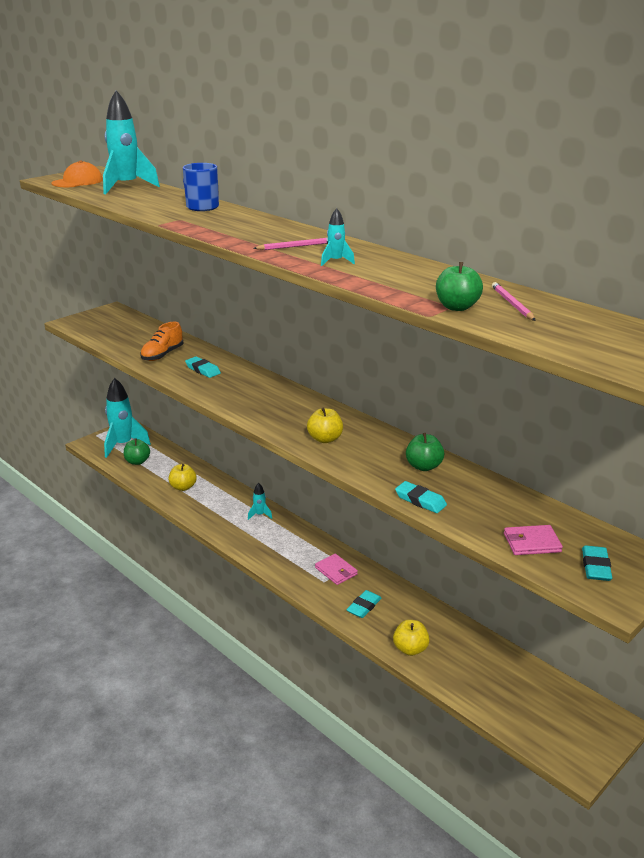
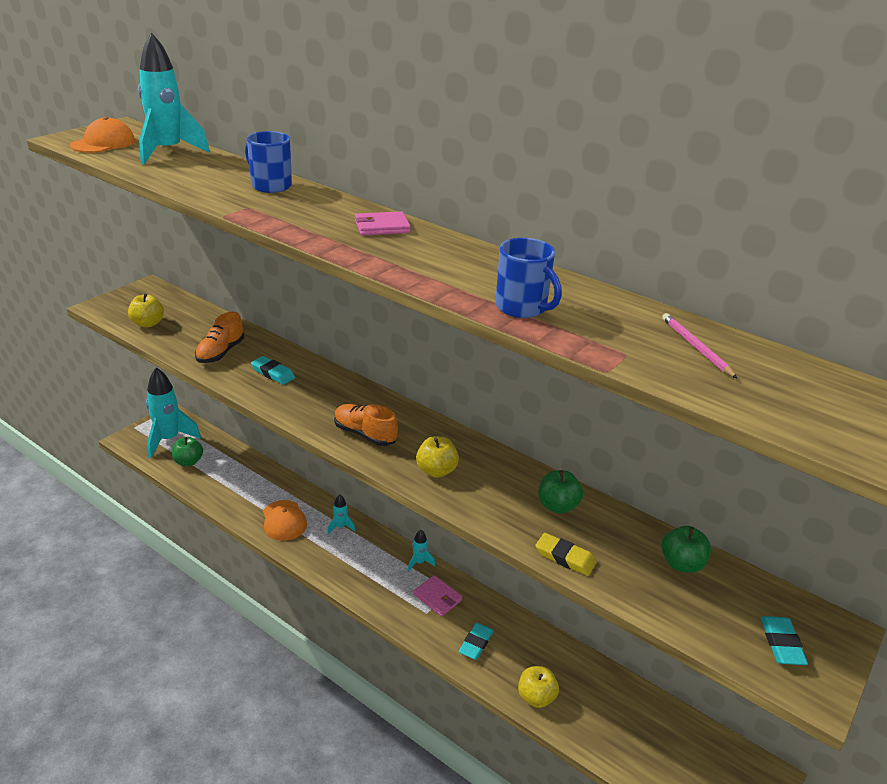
camera: 10 degrees left, 5 degrees up
yellow apple [168,464,197,491] -> yellow apple moved to [128,294,164,327]
pink pencil [253,238,328,250] -> none
turquoise rocket [321,208,355,266] -> turquoise rocket moved to [408,530,435,572]
turquoise eraser [395,481,447,513] -> yellow eraser [535,533,597,576]
green apple [436,262,483,311] -> green apple moved to [662,526,711,573]
pink wallet [504,525,563,555] -> pink wallet moved to [355,211,411,235]
none -> orange cap [263,500,307,541]
none -> orange shoe [334,404,398,446]
none -> blue mug [495,238,562,318]

